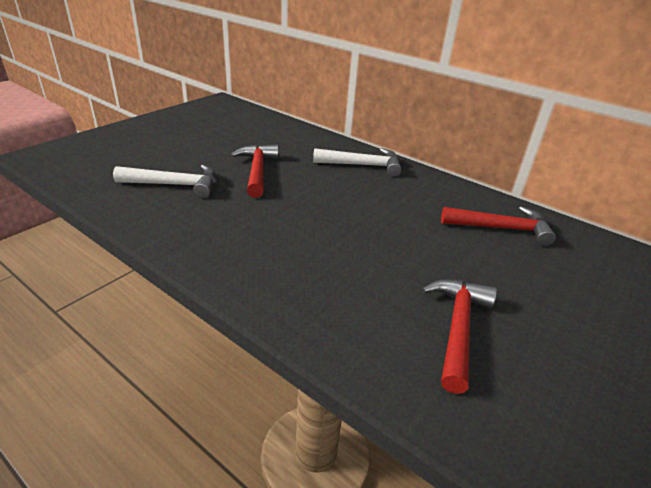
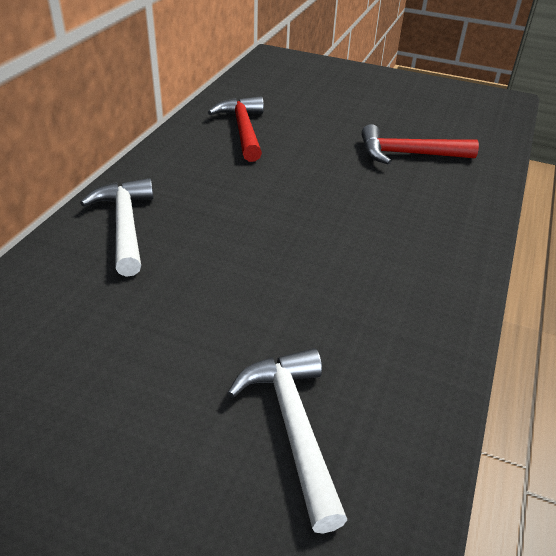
camera: 105 degrees left, 5 degrees up
red hammer [231,144,279,198] -> none

